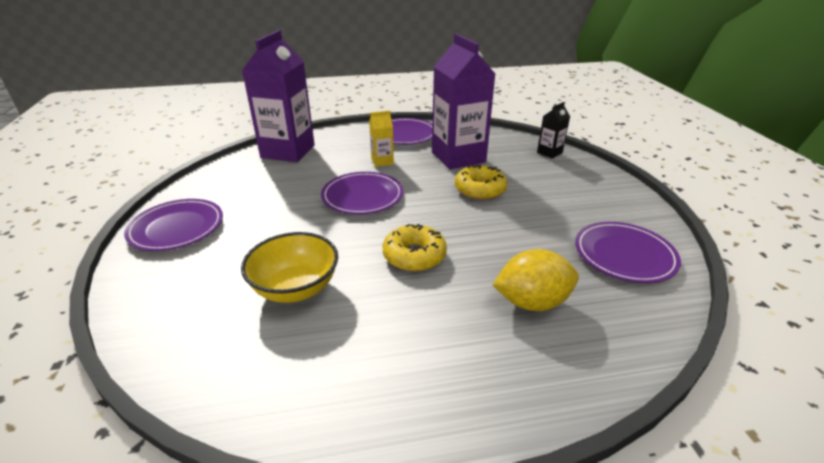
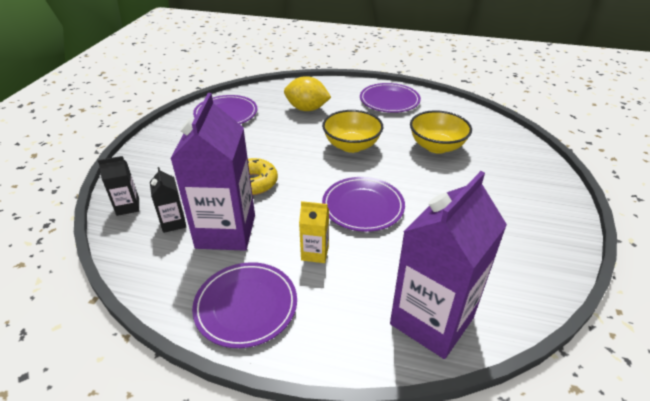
camera: 155 degrees left, 5 degrees up
purple plate [124,199,223,251] -> purple plate moved to [360,83,421,113]
yellow donut [382,224,447,272] -> yellow bowl [322,110,383,153]
none -> black carton [150,167,186,233]

